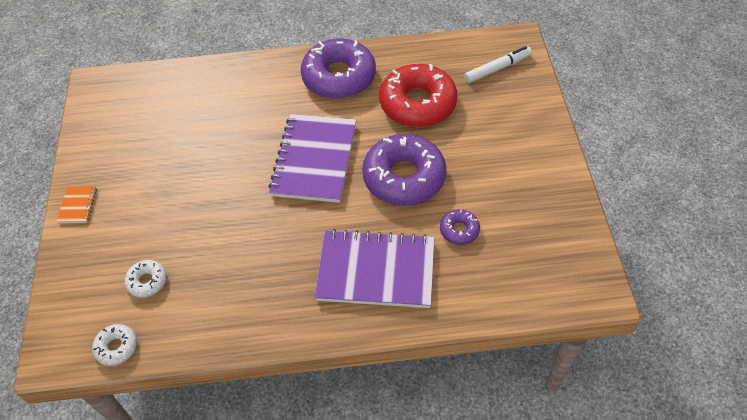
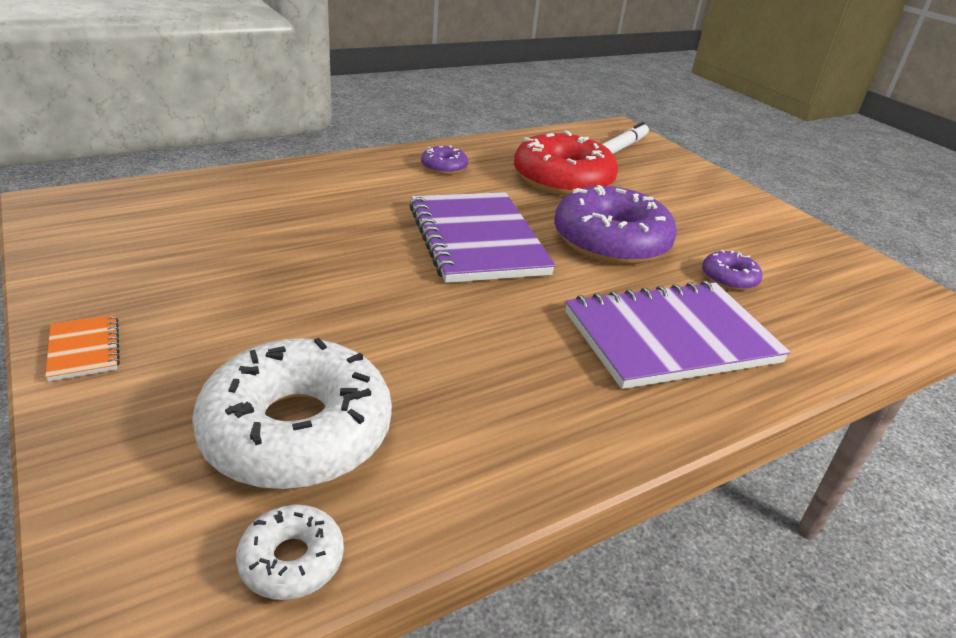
camera: 30 degrees left, 20 degrees down
white donut [124,260,167,298] -> white donut [192,338,392,490], size x2.20
purple donut [301,38,376,99] -> purple donut [421,145,468,174], size x0.46

